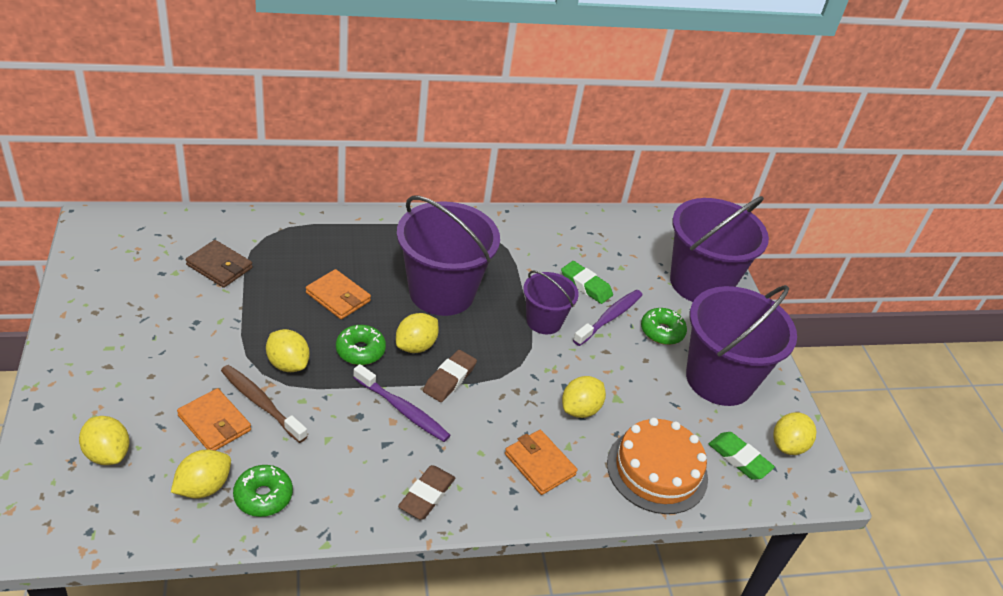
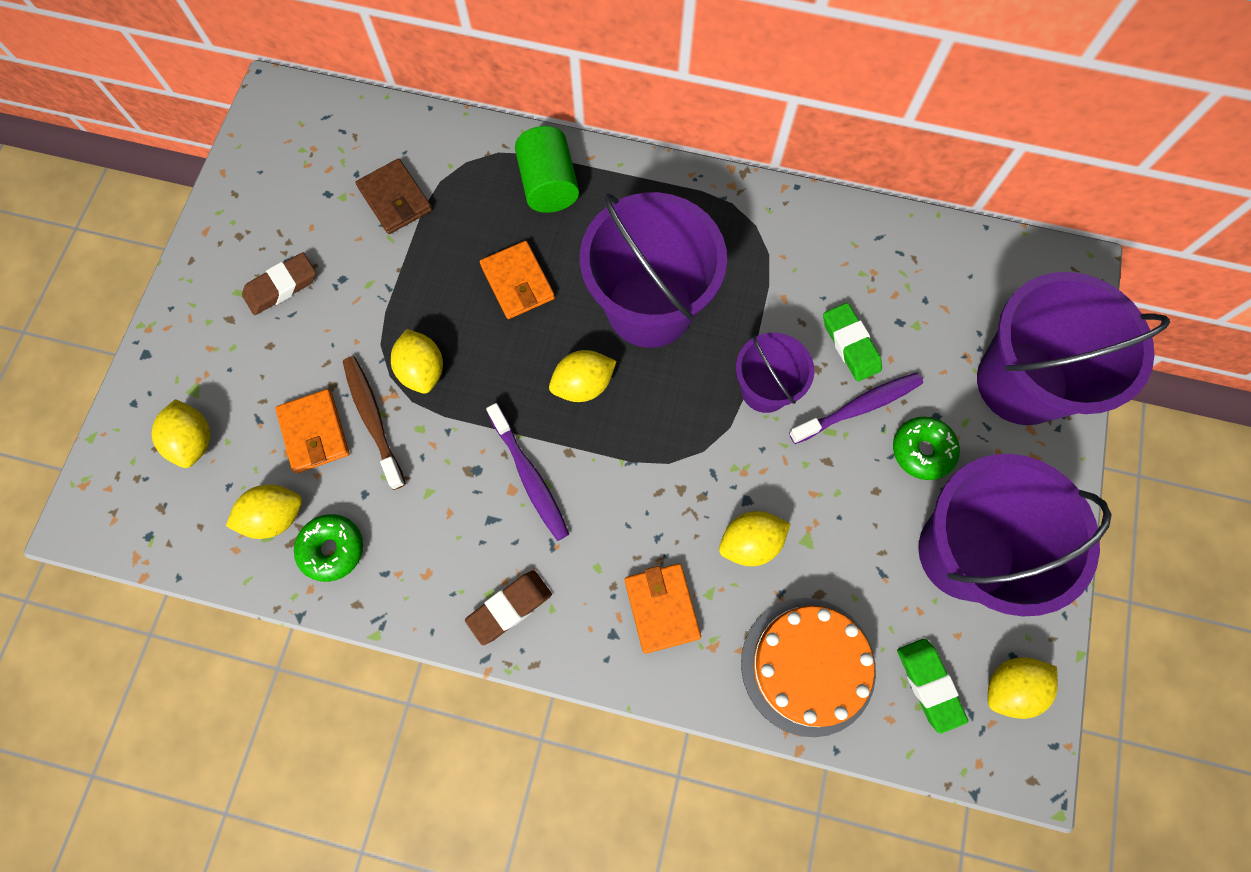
camera: 30 degrees right, 30 degrees up
green donut [336,325,386,365] -> none
brown eraser [423,350,477,402] -> brown eraser moved to [242,252,316,315]
none -> green cylinder [515,126,579,213]

